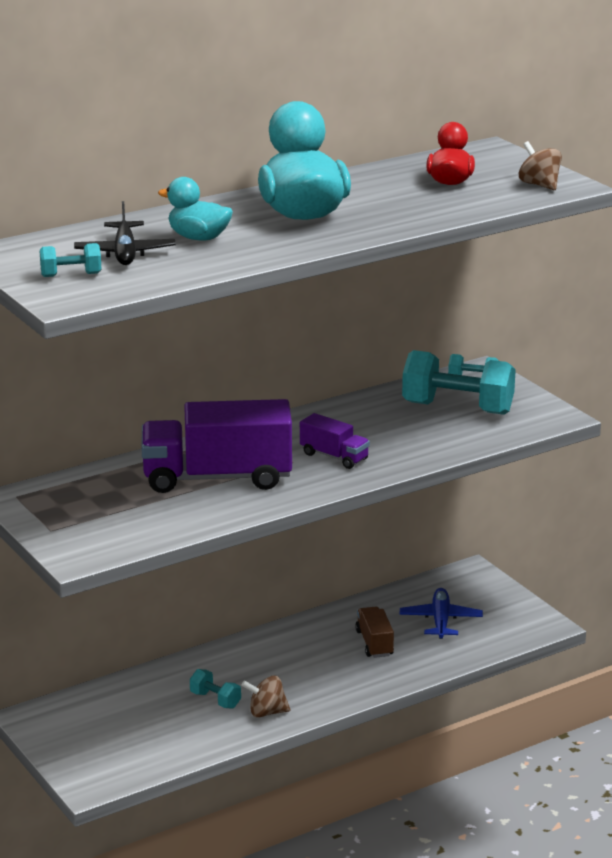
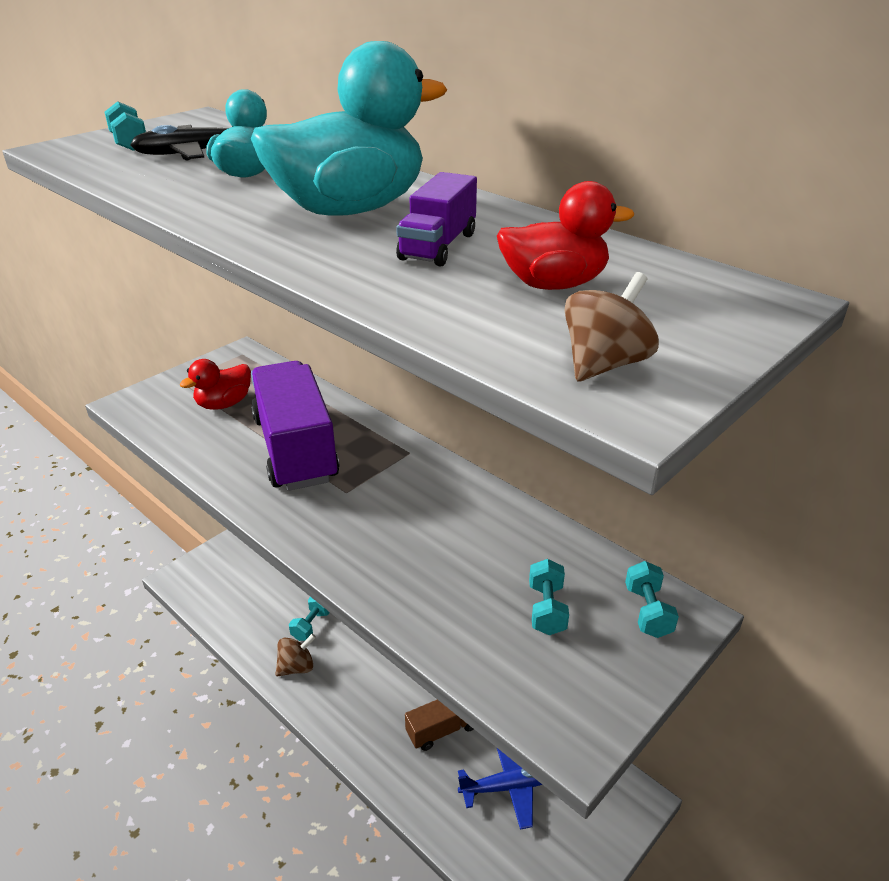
camera: 75 degrees right, 10 degrees up
brown spinning top [241,676,290,718] -> brown spinning top turned 75 degrees clockwise [275,634,316,676]
purple truck [300,413,370,469] -> purple truck moved to [396,172,477,267]
turquoise dumbbell [402,350,516,415] -> turquoise dumbbell [529,559,569,635], size x0.47
none -> red duck [180,359,251,410]

